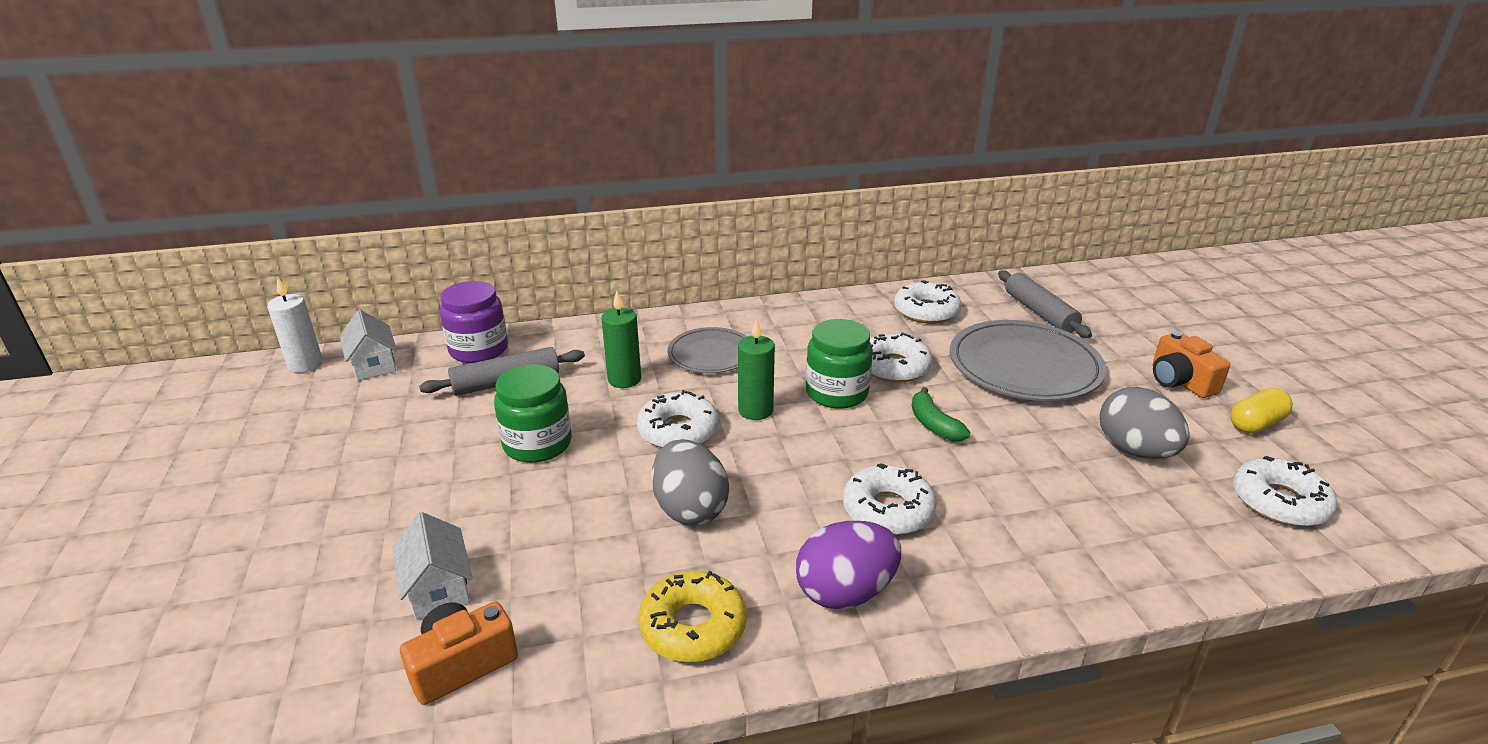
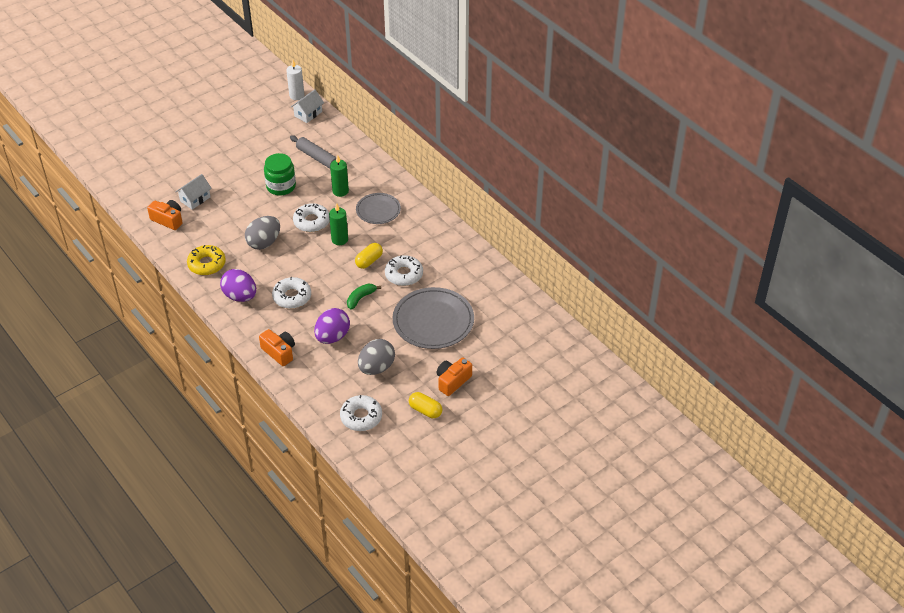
camera: 65 degrees right, 15 degrees up
purple jar [440,281,508,363] -> none
green jar [806,319,873,409] -> yellow capsule [355,243,383,269]
white donut [894,280,961,324] -> none
grey rolling pin [998,270,1092,338] -> none
none -> orange camera [259,329,295,366]
none -> purple egg [314,308,350,344]

